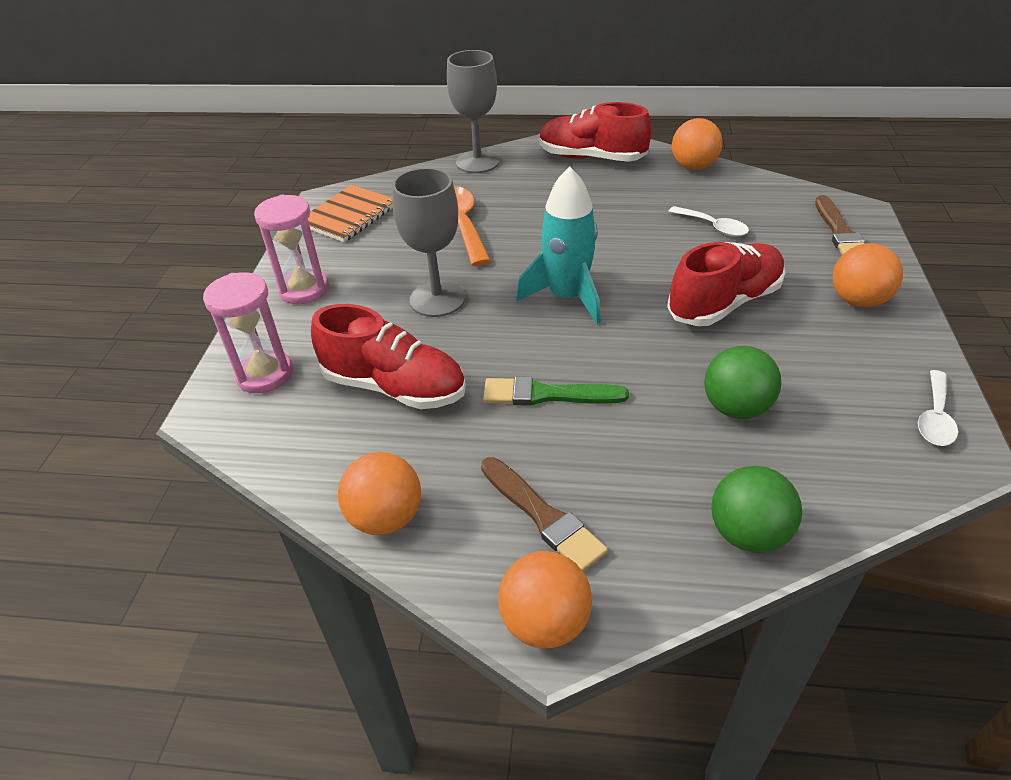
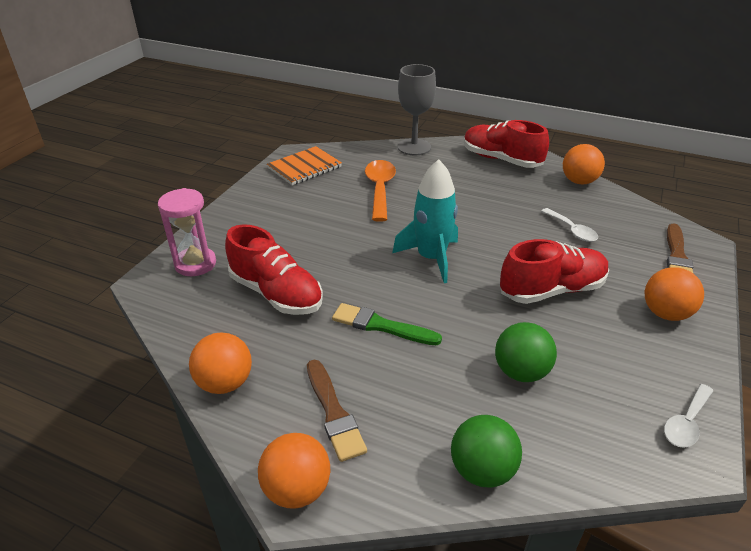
camera: 15 degrees right, 5 degrees down
pink hourglass [254,195,329,304] -> none
grey goblet [392,168,465,317] -> none

